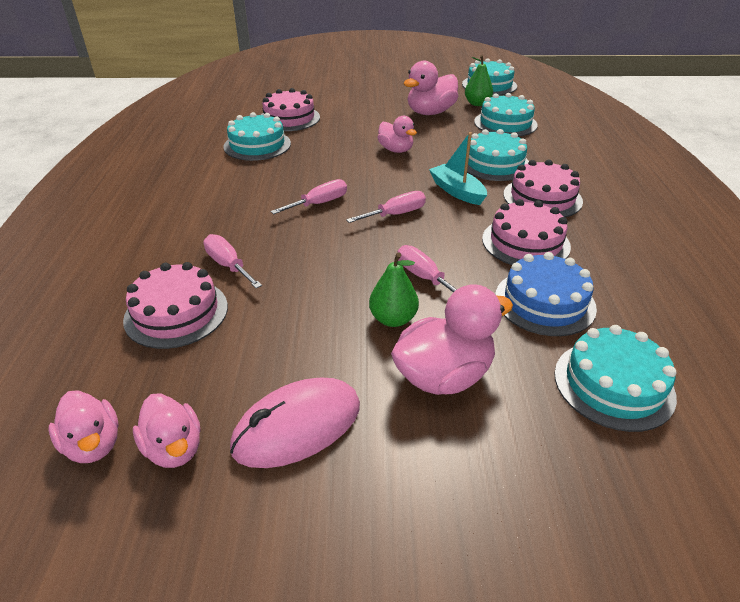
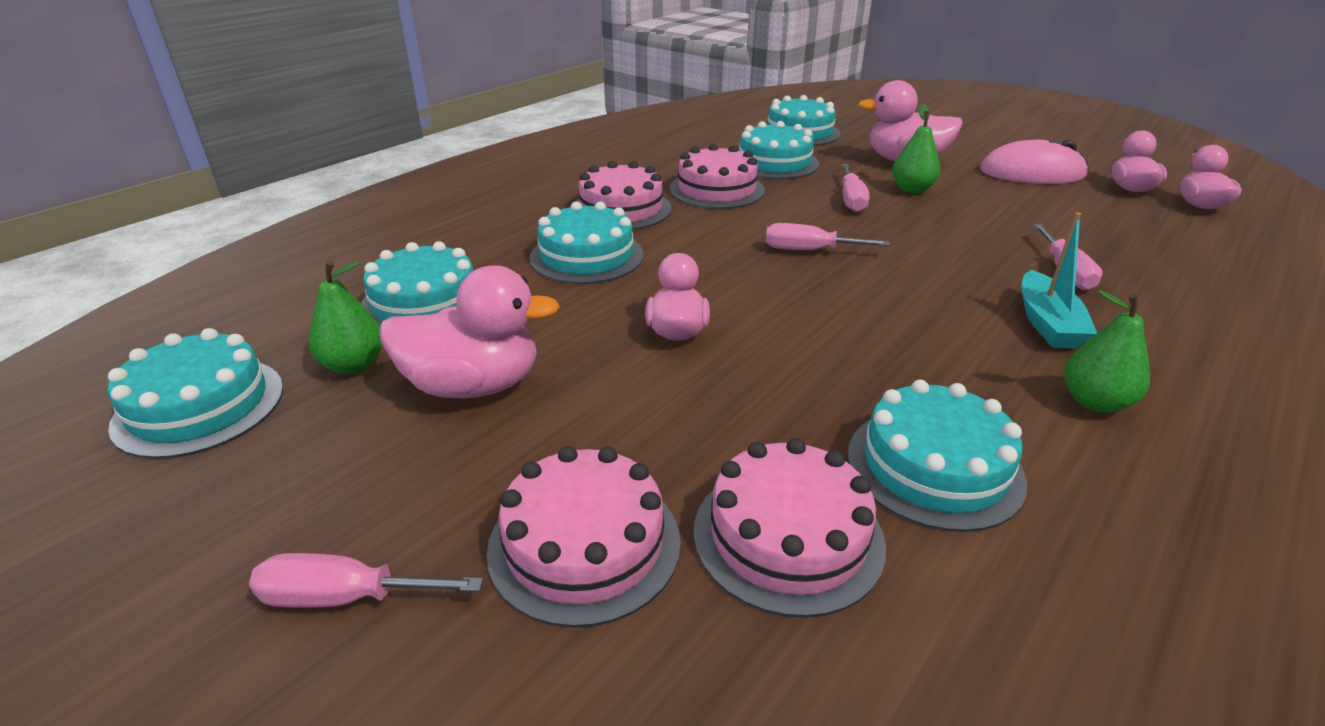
camera: 140 degrees left, 5 degrees down
pink cake [123,262,228,349] -> pink cake moved to [487,446,681,628]
pink screwdriver [271,179,347,214] -> pink screwdriver moved to [249,553,483,608]
turquoise boat [429,132,487,205] -> turquoise boat moved to [1021,212,1097,349]
blue cake [495,252,597,336] -> turquoise cake [739,121,819,179]
none -> green pear [1064,290,1150,413]

